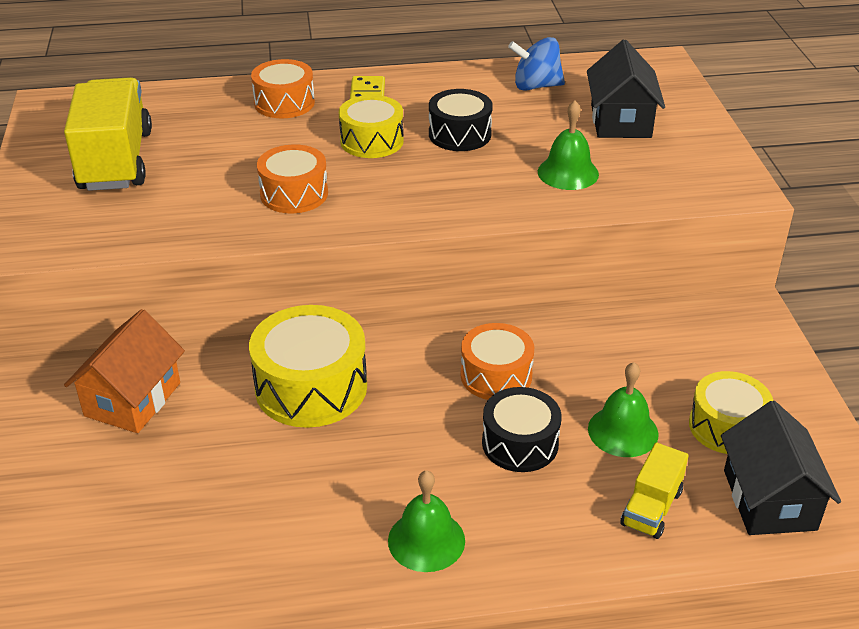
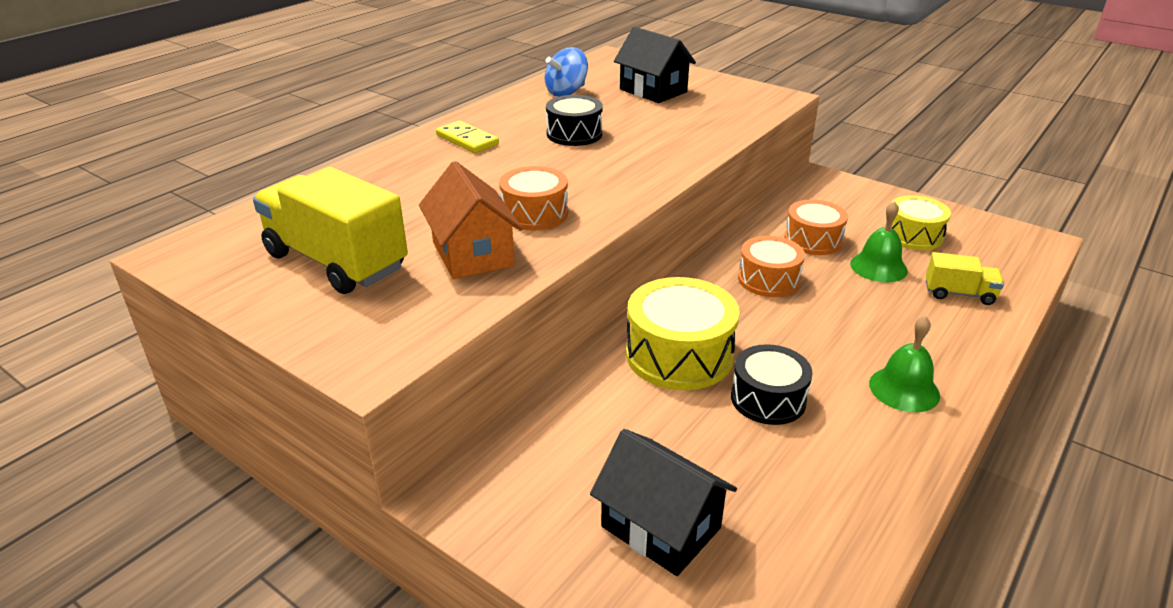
camera: 45 degrees left, 5 degrees down
orange house [64,309,185,433] -> orange house moved to [419,161,523,279]
orange drum [251,59,315,118] -> orange drum moved to [784,199,848,255]
yellow drum [339,95,404,158] -> none
black drum [482,387,562,472] -> black drum moved to [731,344,813,425]
green bell [538,101,599,190] -> none
yellow truck [620,443,689,539] -> yellow truck turned 60 degrees counterclockwise [926,252,1004,305]
black house [721,401,841,535] -> black house moved to [590,429,737,576]

